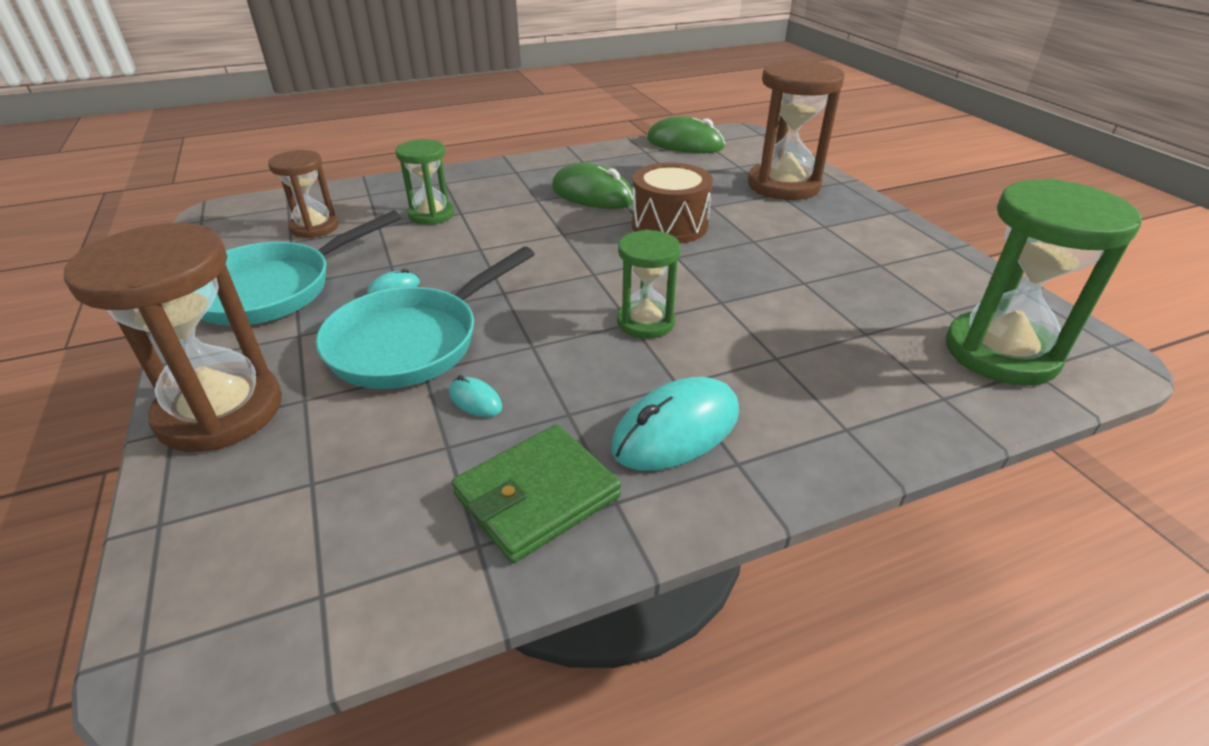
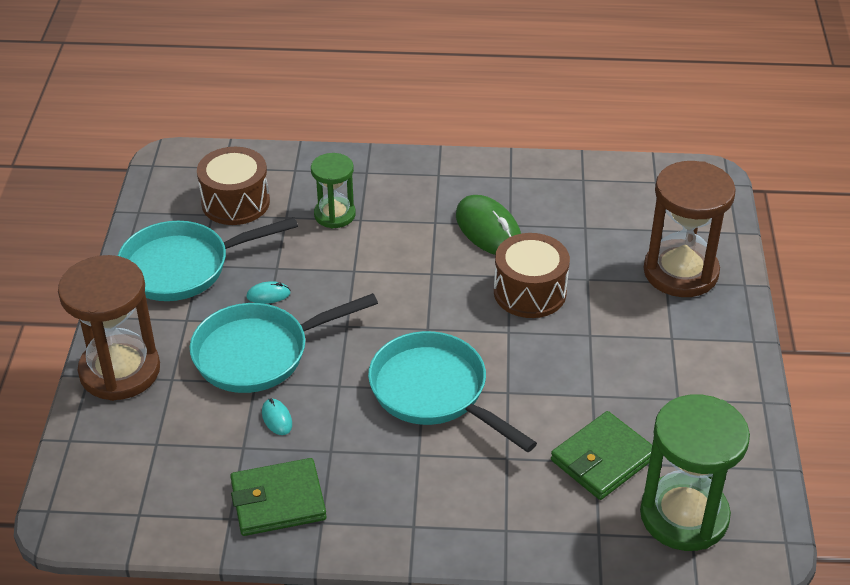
camera: 25 degrees right, 5 degrees up
brown hourglass [268,150,339,238] -> brown drum [197,147,270,225]
turquoise mouse [611,377,739,471] -> none
green hourglass [617,230,681,339] -> turquoise pan [368,331,537,453]
green mouse [647,116,725,153] -> none
none -> green wallet [551,411,652,500]

